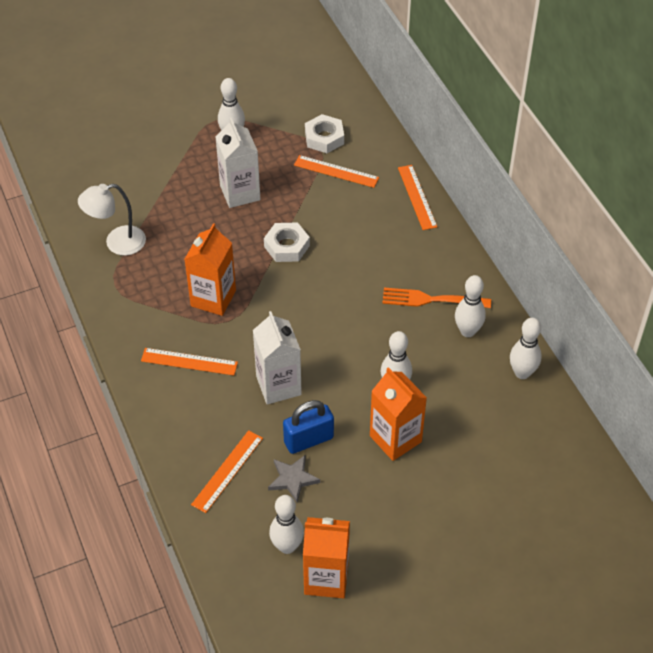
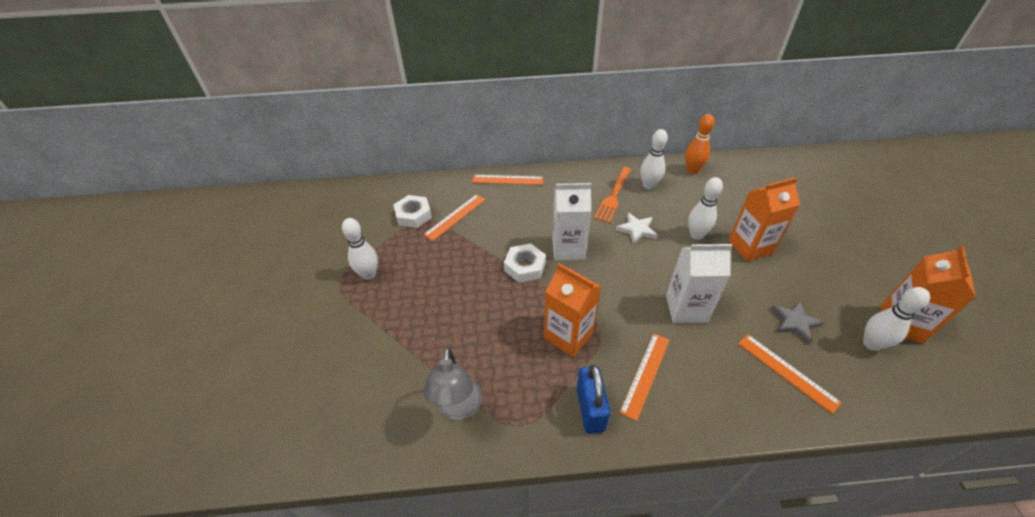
camera: 70 degrees left, 5 degrees down
white lamp [78,184,146,255] -> grey lamp [423,348,482,420]
white carton [215,118,261,208] -> white carton moved to [552,183,591,260]
blue padlock [283,400,334,454] -> blue padlock moved to [577,365,611,434]
white bowling pin [510,318,542,379] -> orange bowling pin [685,114,715,174]
none -> white star [616,213,657,245]

